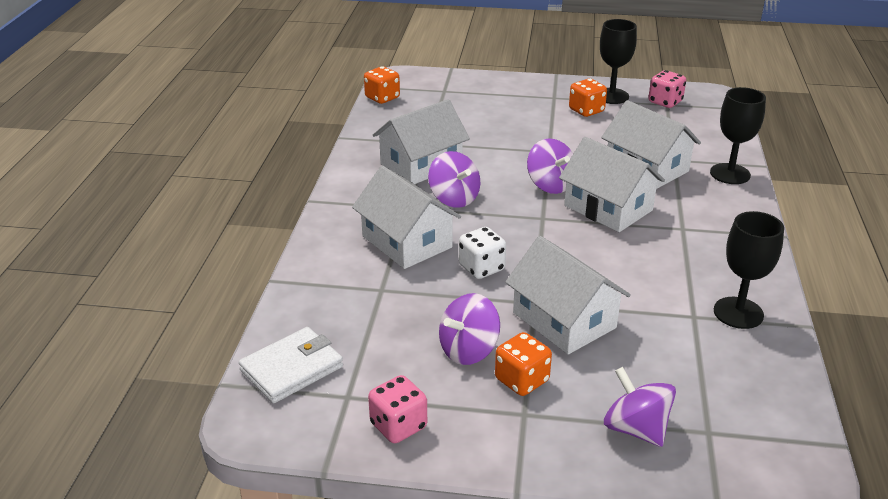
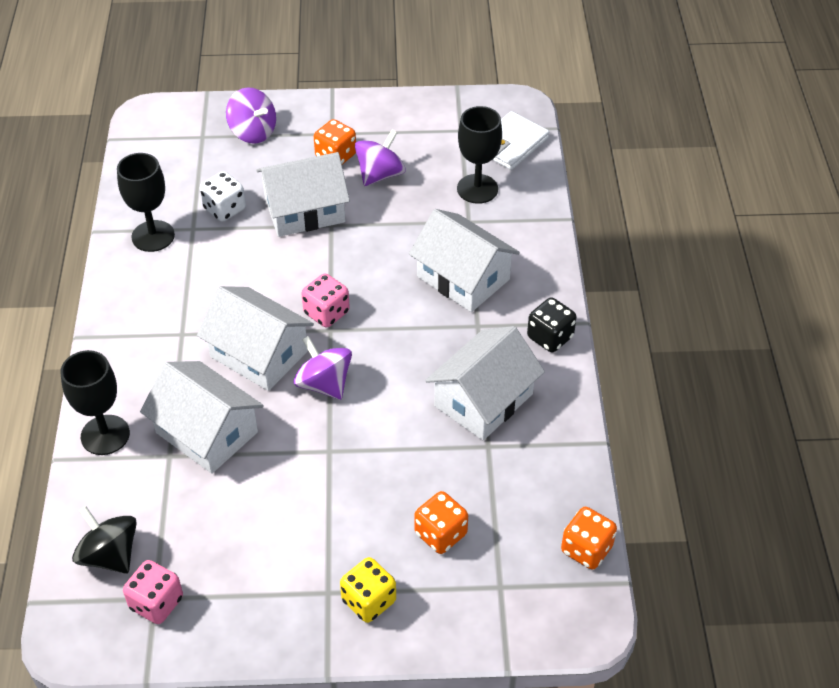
camera: 170 degrees right, 15 degrees up
pink dice [368,375,427,443] -> pink dice moved to [301,273,350,327]
purple spinning top [428,151,480,208] -> none
white dice [459,227,506,279] -> white dice moved to [200,171,246,222]
white house [505,236,631,354] -> white house turned 60 degrees counterclockwise [256,152,350,237]
orange dice [569,79,607,117] -> orange dice moved to [414,491,468,554]
black goblet [600,19,637,104] -> black goblet moved to [457,106,502,204]
none -> black spinning top [72,506,137,574]
none -> yellow dice [340,557,396,623]
none -> black dice [527,298,577,353]

